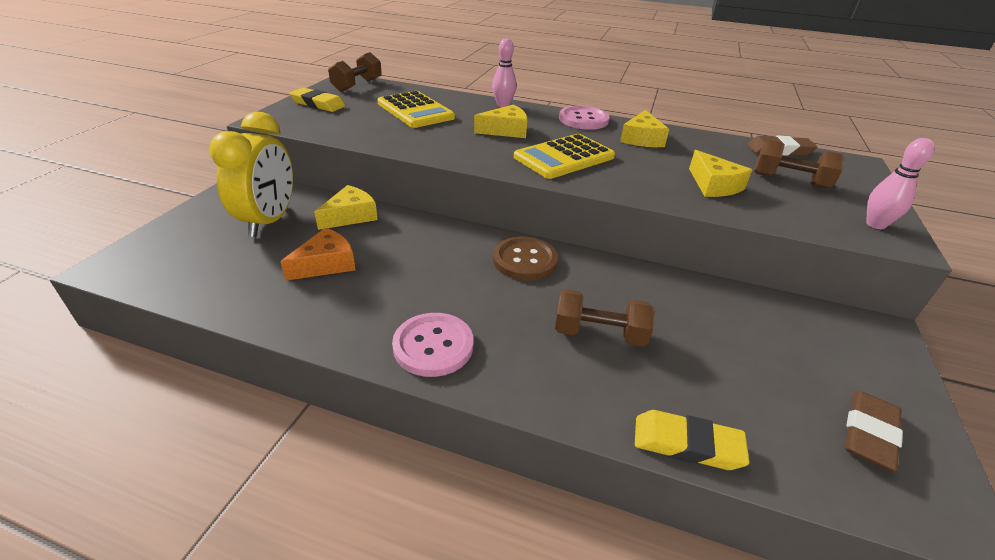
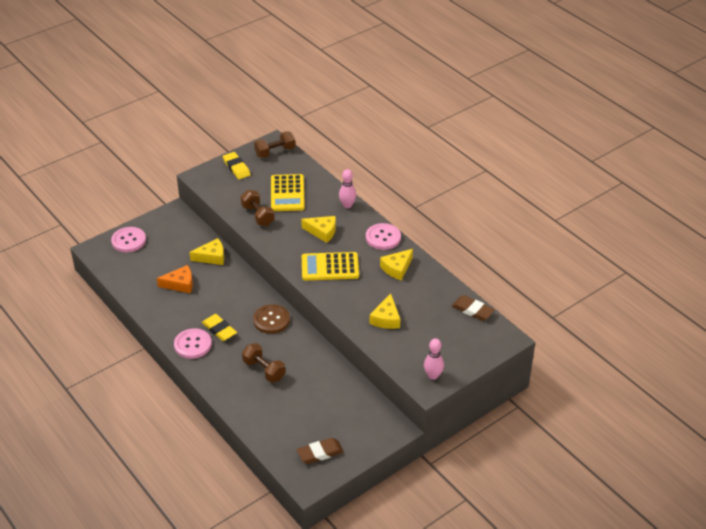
camera: 35 degrees right, 5 degrees up
yellow clock [209,112,293,237] -> none
yellow eraser [635,410,750,470] -> yellow eraser moved to [202,314,237,341]
brown dumbbell [754,140,845,189] -> brown dumbbell moved to [241,190,275,226]
none -> pink button [111,227,146,252]

